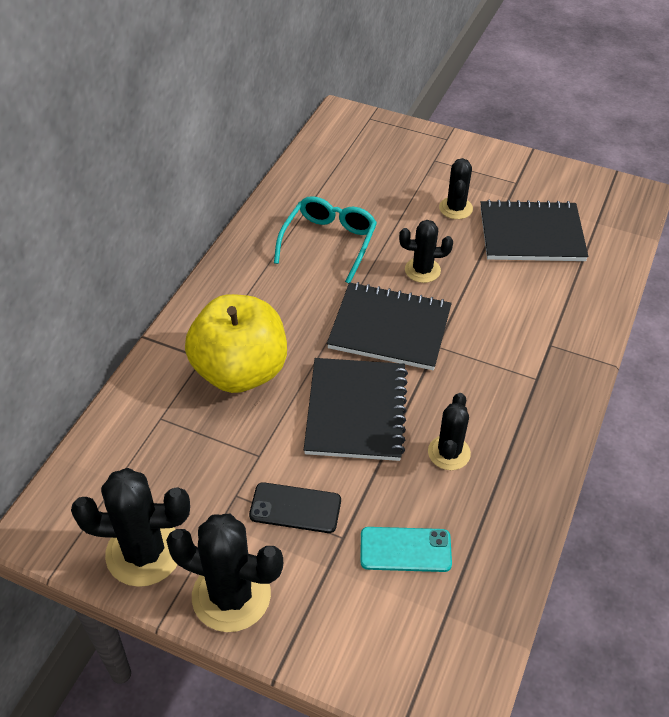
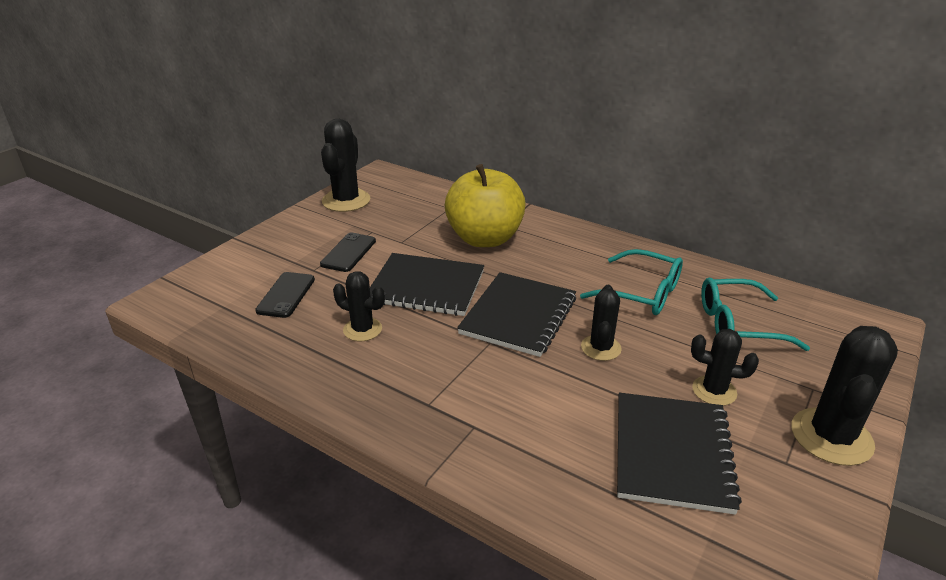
camera: 100 degrees right, 15 degrees down
black cactus [166,514,283,632] -> black cactus moved to [791,326,898,466]
turquoise phone [360,527,452,572] -> black phone [255,272,315,318]
none -> turquoise glasses [701,278,810,351]

